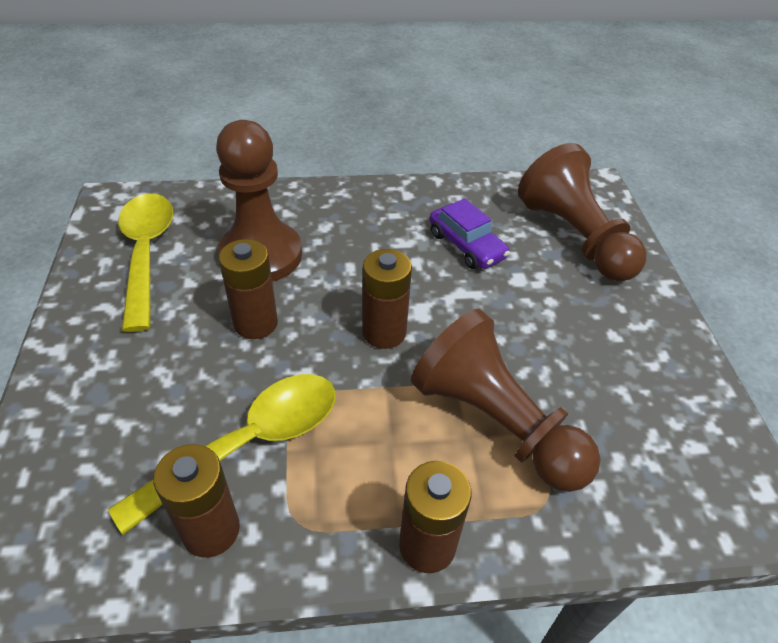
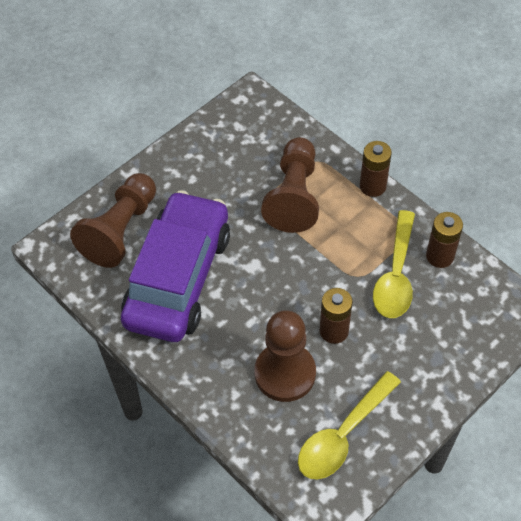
camera: 125 degrees left, 10 degrees up
yellow spoon [108,374,335,535] -> yellow spoon turned 90 degrees counterclockwise [373,210,415,318]
brown battery [362,249,412,349] -> none
purple car [429,198,510,269] -> purple car [121,190,230,342], size x2.44

